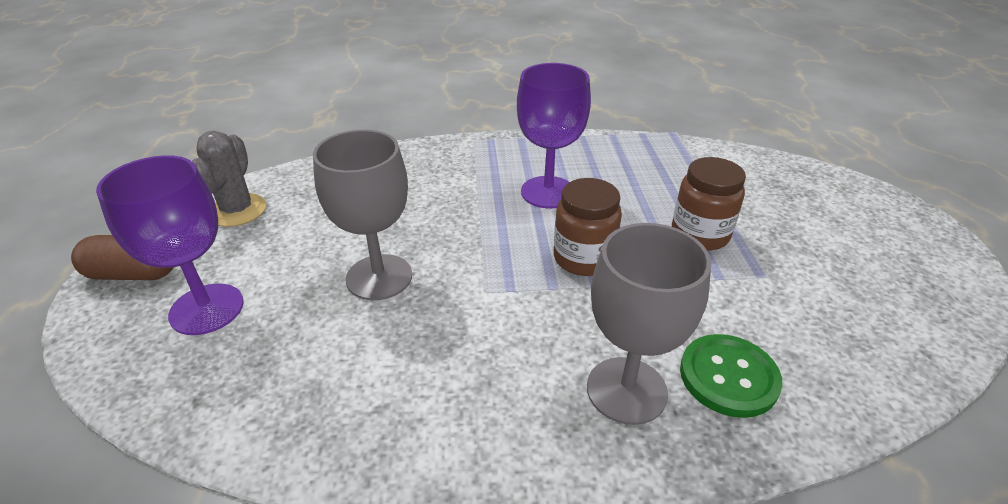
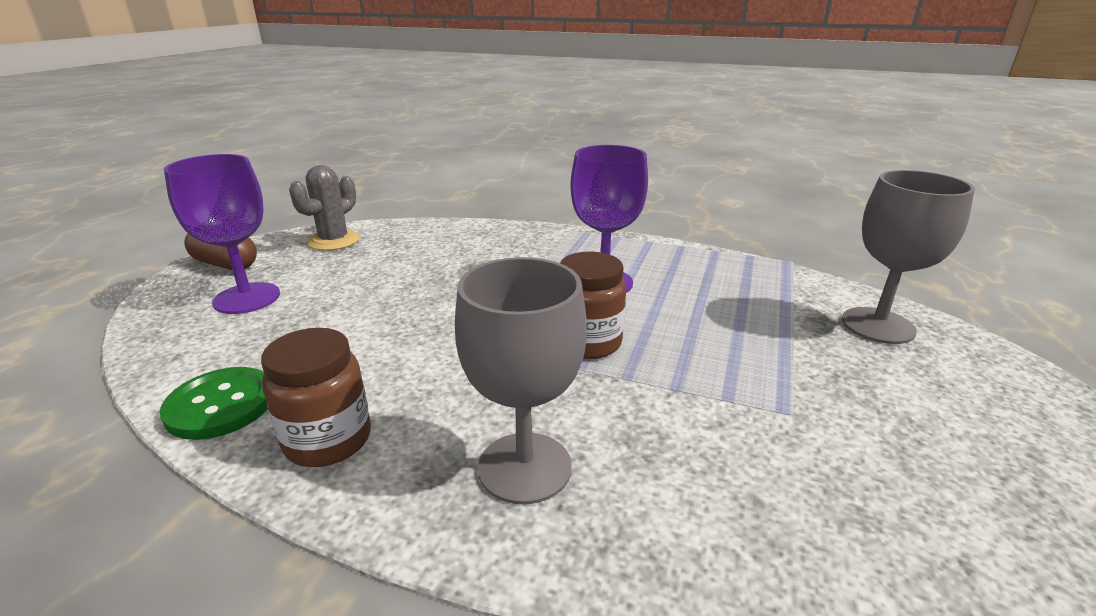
camera: 25 degrees right, 10 degrees down
grey goblet [313,130,412,300] -> grey goblet moved to [842,170,975,344]
brown jar [672,157,746,251] -> brown jar moved to [261,328,371,467]
green button [680,334,782,418] -> green button moved to [160,367,268,440]

